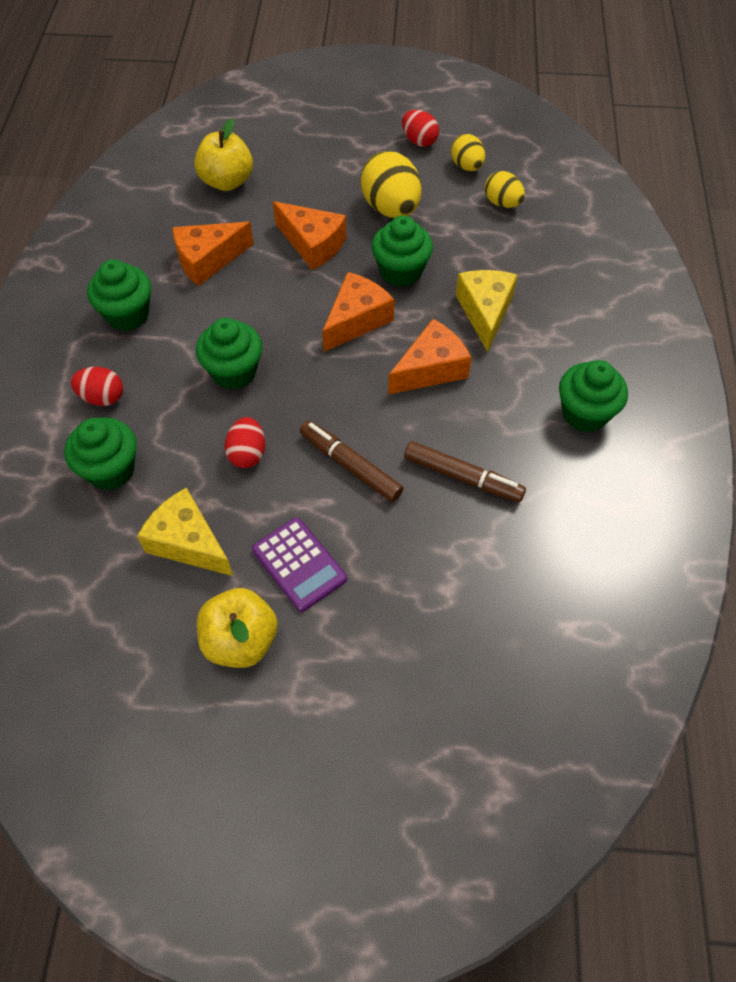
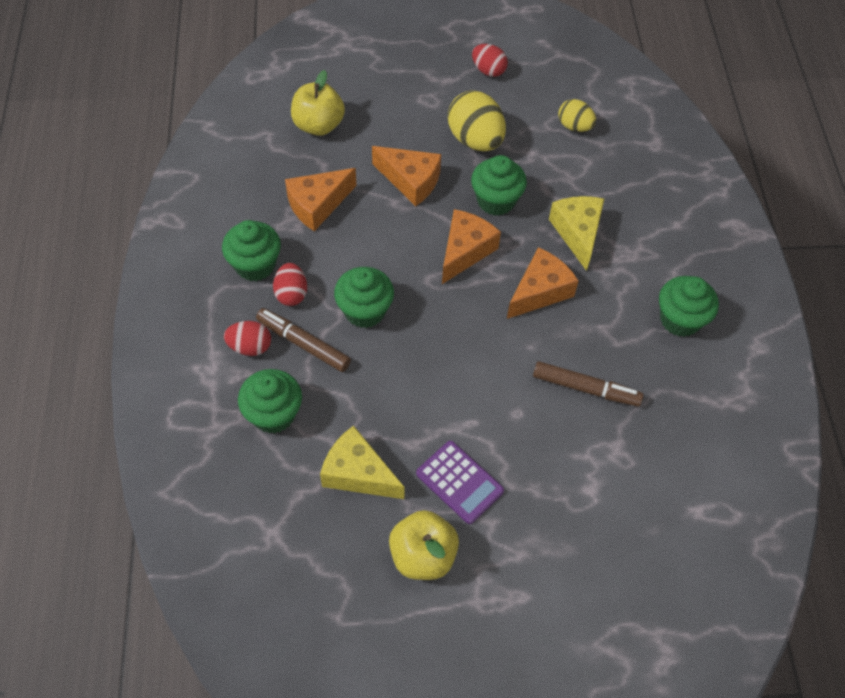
camera: 10 degrees left, 0 degrees up
red egg [225,417,265,468] -> red egg moved to [273,263,307,306]
brown marker [300,421,404,502] -> brown marker moved to [256,308,351,372]
yellow egg [451,134,485,171] -> none

